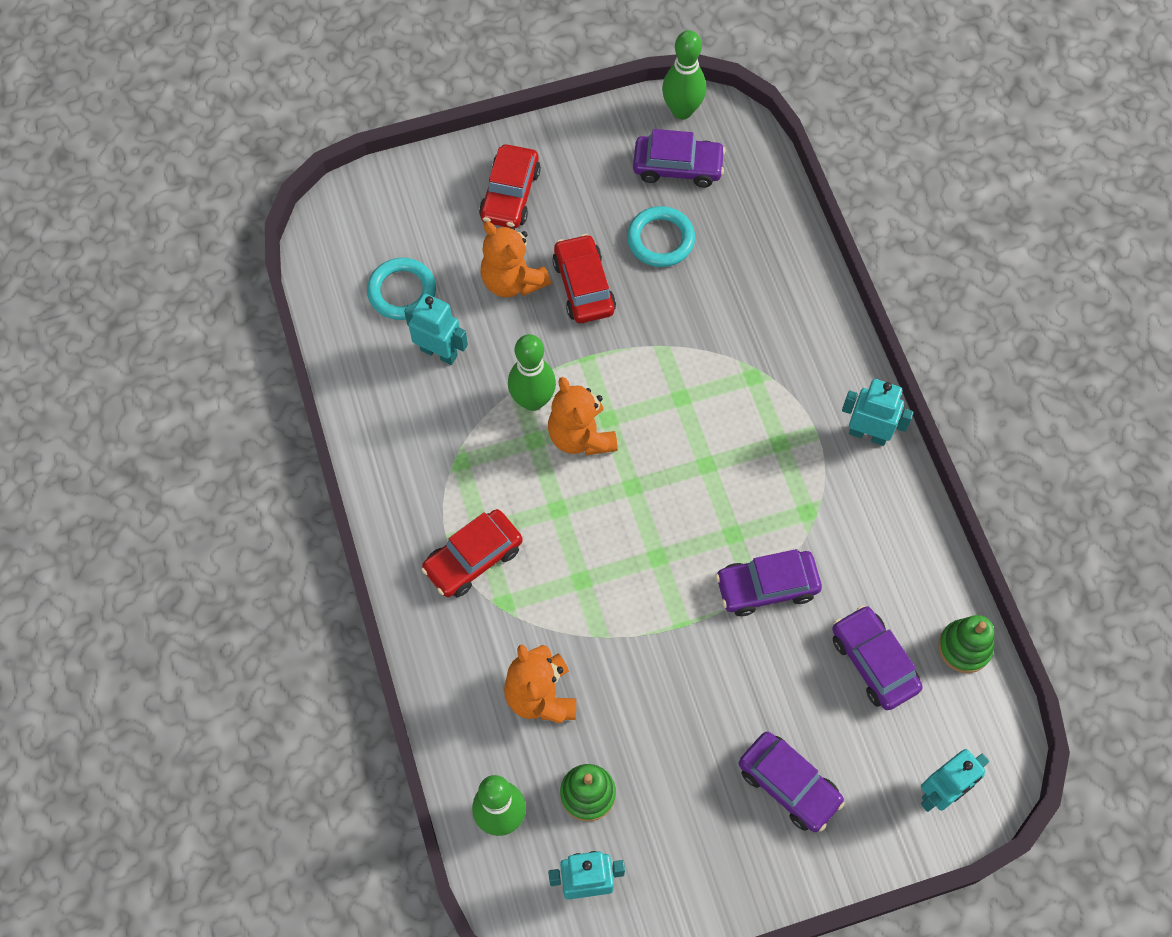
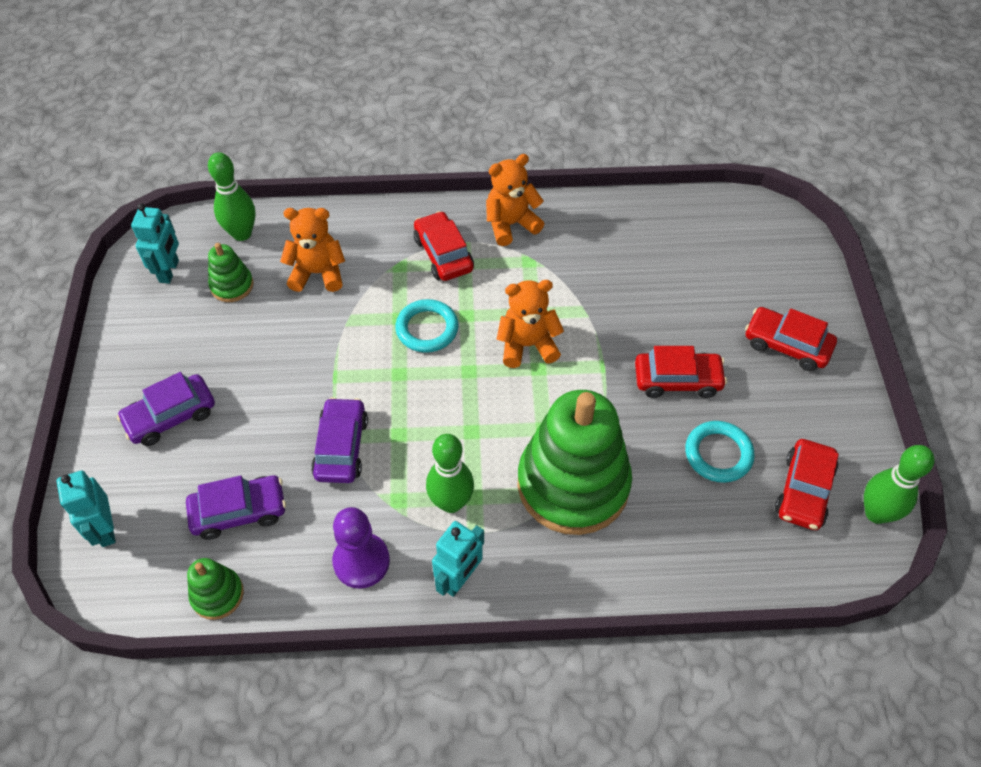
camera: 105 degrees right, 10 degrees down
turquoise ring [367,258,436,320] -> turquoise ring moved to [395,299,458,353]
turquoise robot [404,293,468,365] -> none
orange teddy bear [480,222,551,298] -> orange teddy bear moved to [486,154,544,246]
green bowling pin [508,334,556,411] -> green bowling pin moved to [426,434,474,513]
purple car [633,129,726,188] -> red car [775,439,839,530]
none -> purple pawn [332,507,390,589]
none -> green stacking toy [517,390,632,535]

